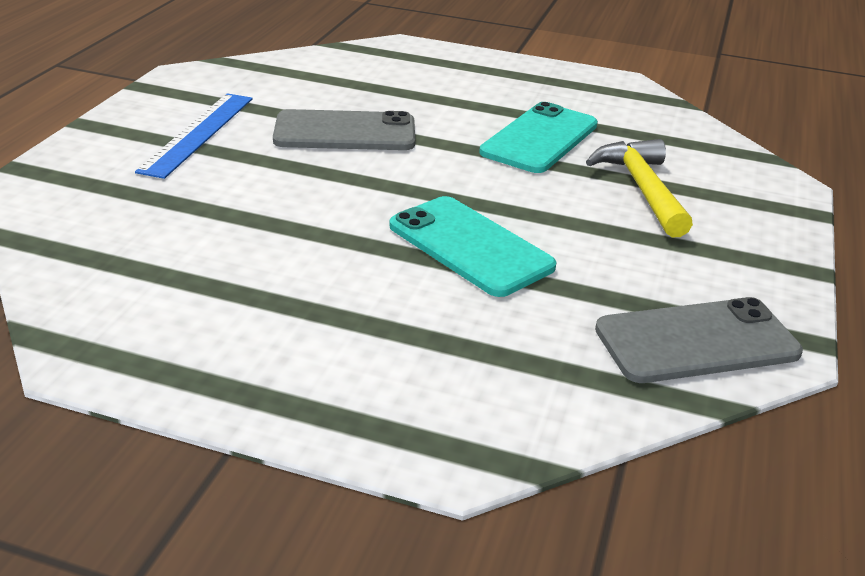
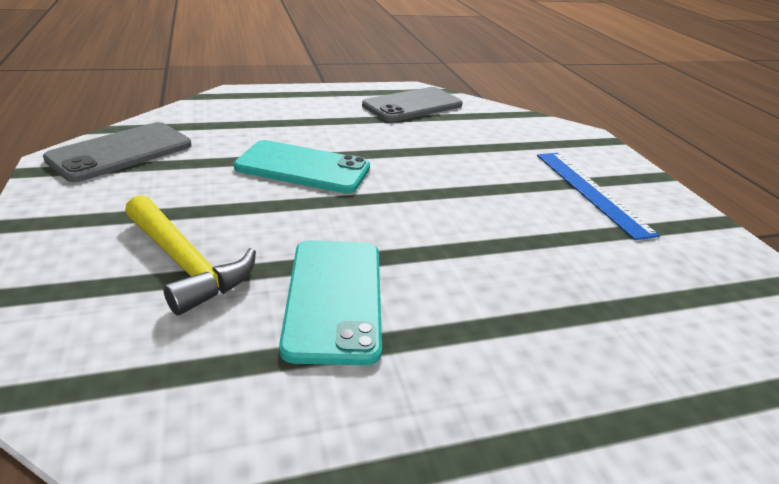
camera: 145 degrees right, 0 degrees up
grey phone [273,109,415,150] -> grey phone moved to [362,87,463,122]

